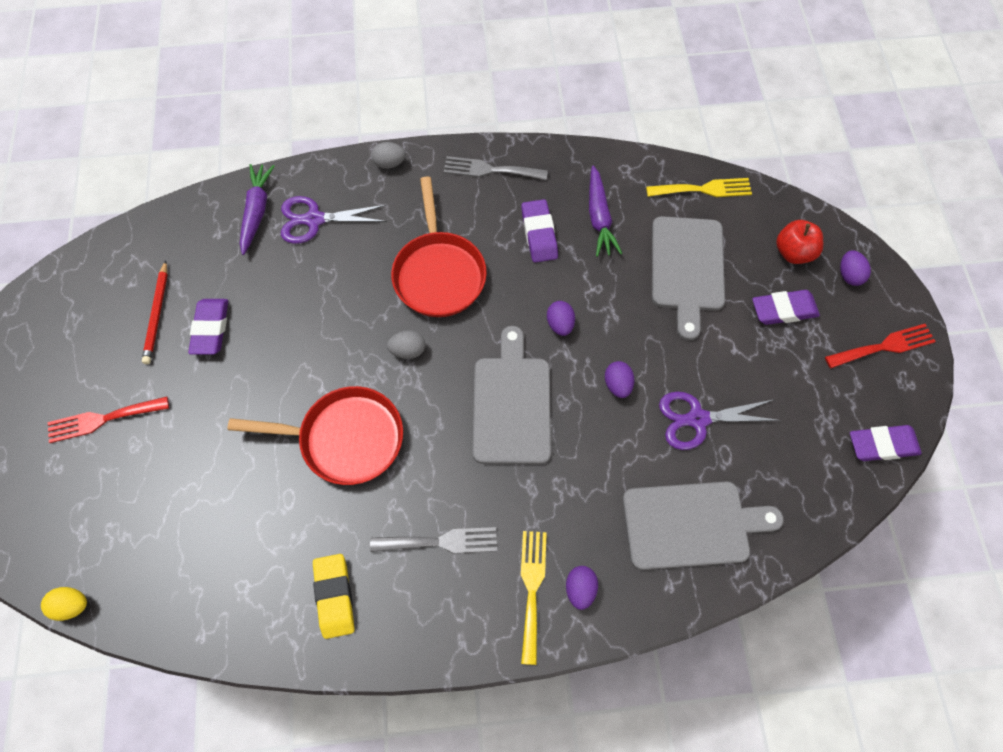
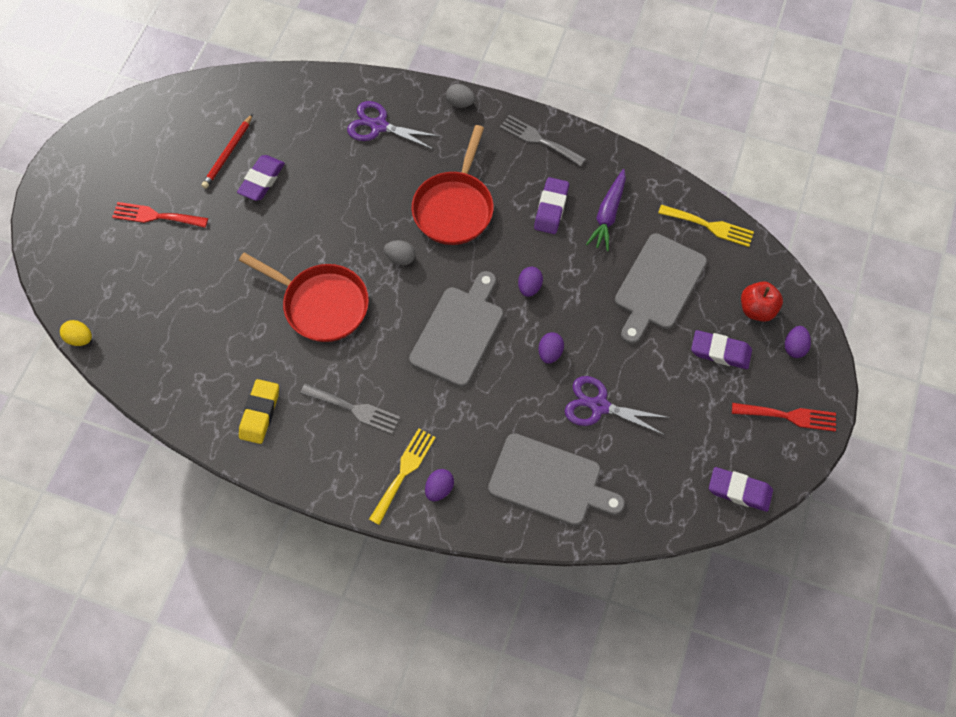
camera: 25 degrees right, 0 degrees up
purple carrot [240,164,275,255] -> none

